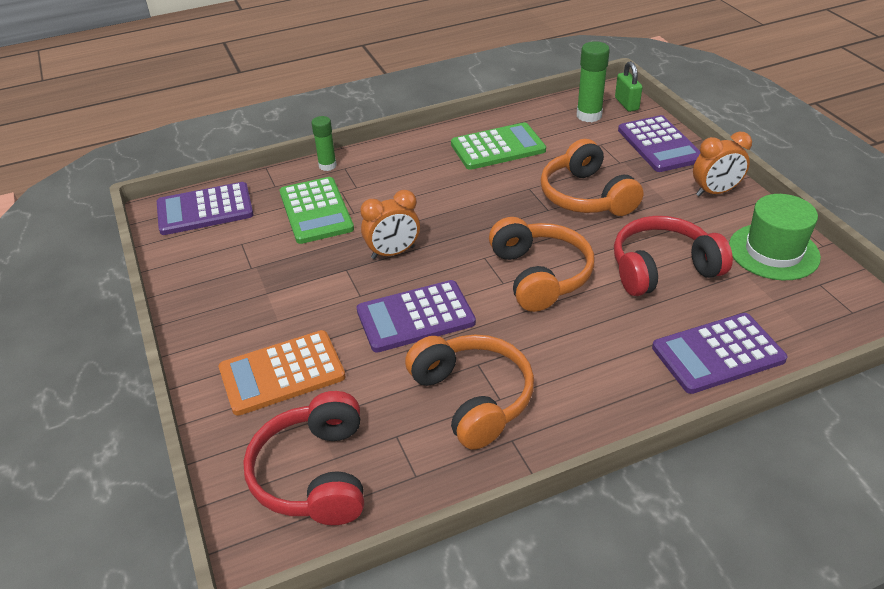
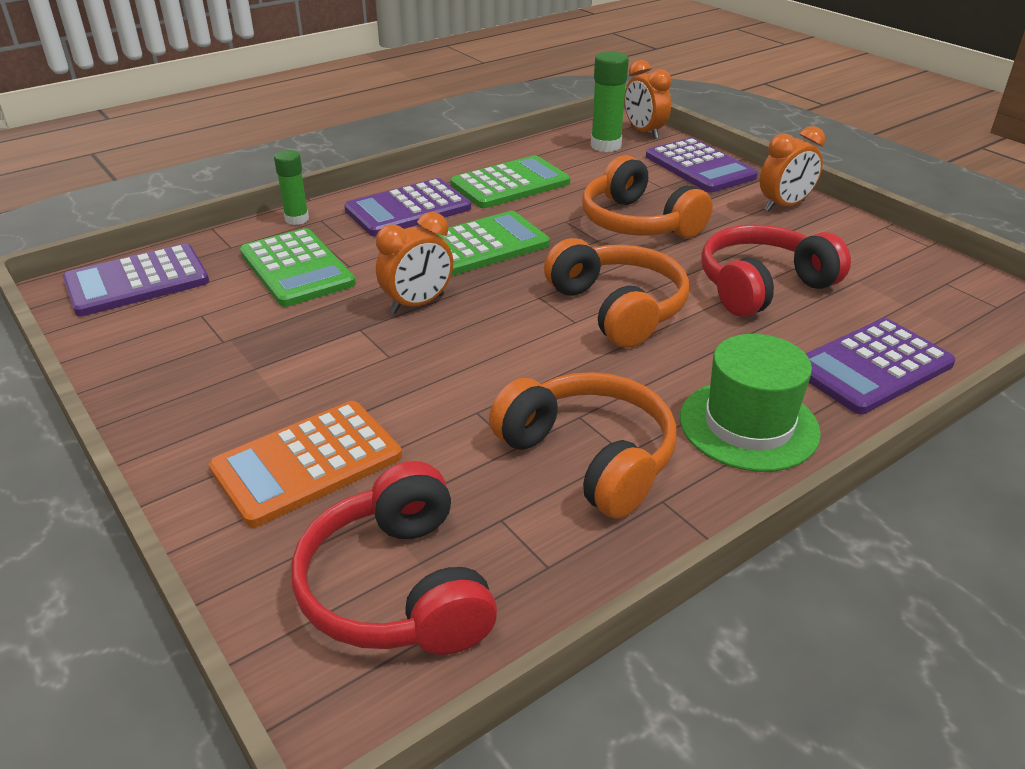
camera: 15 degrees left, 5 degrees down
purple calculator [357,280,476,352] -> purple calculator moved to [344,178,471,236]
green padlock [615,61,643,112] -> orange clock [624,60,671,139]
green hat [729,194,821,280] -> green hat moved to [680,334,821,472]
none -> green calculator [434,211,550,276]

